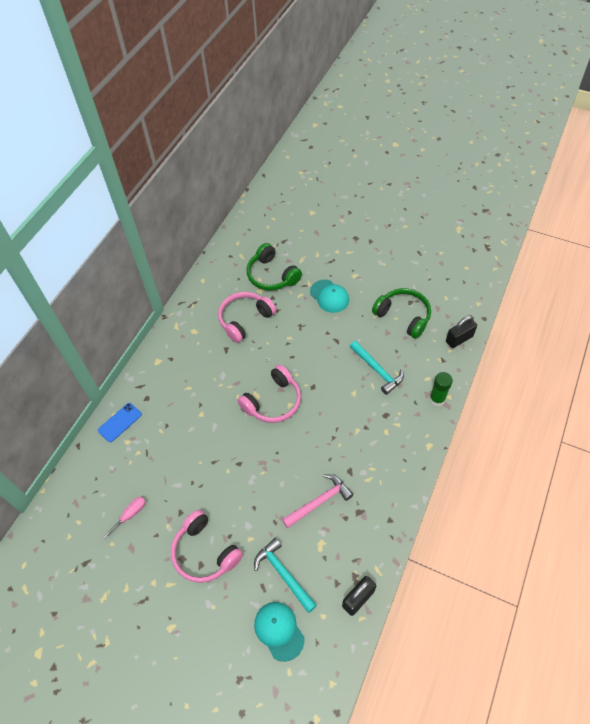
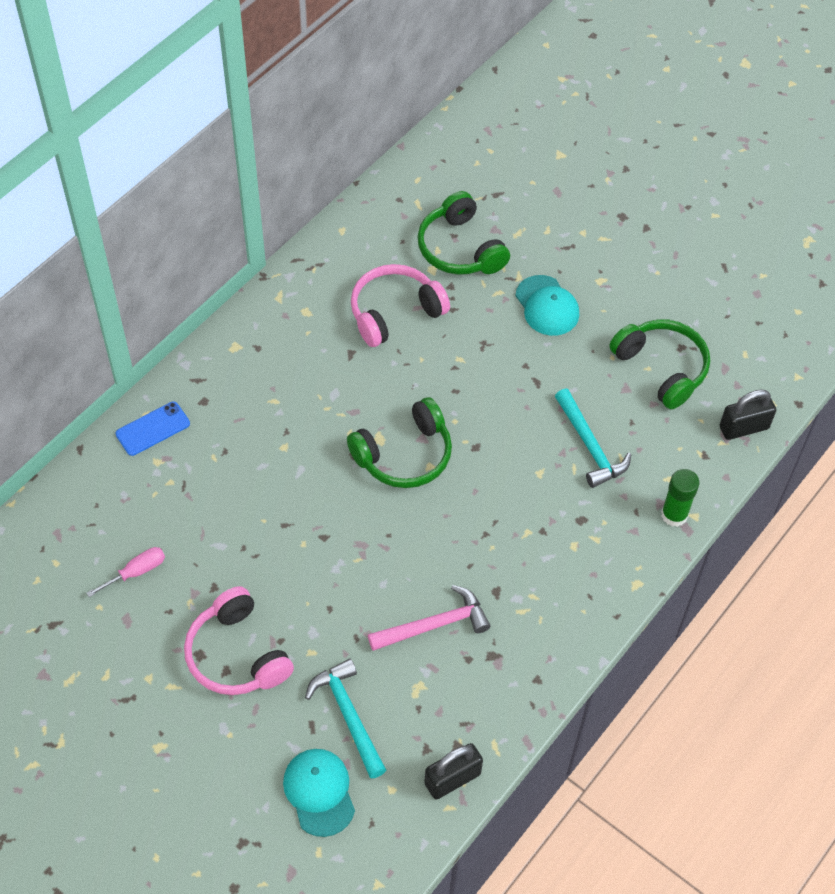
camera: 10 degrees right, 0 degrees up
pink headphones [238,365,301,423] -> green headphones [347,397,452,488]

